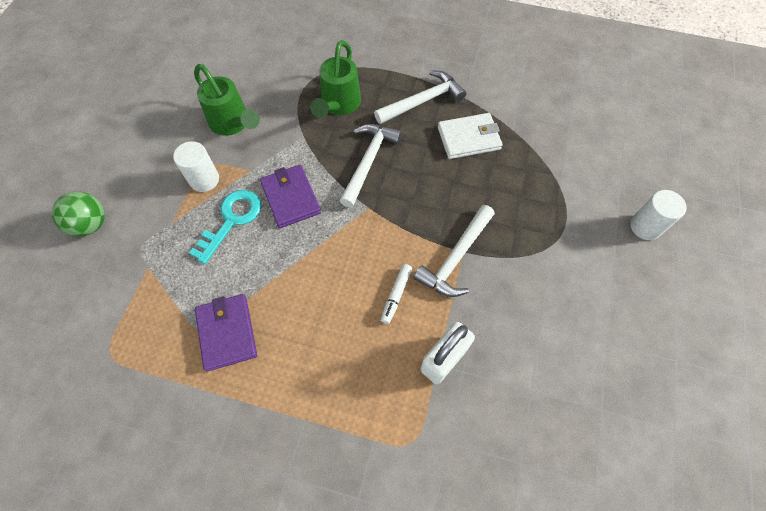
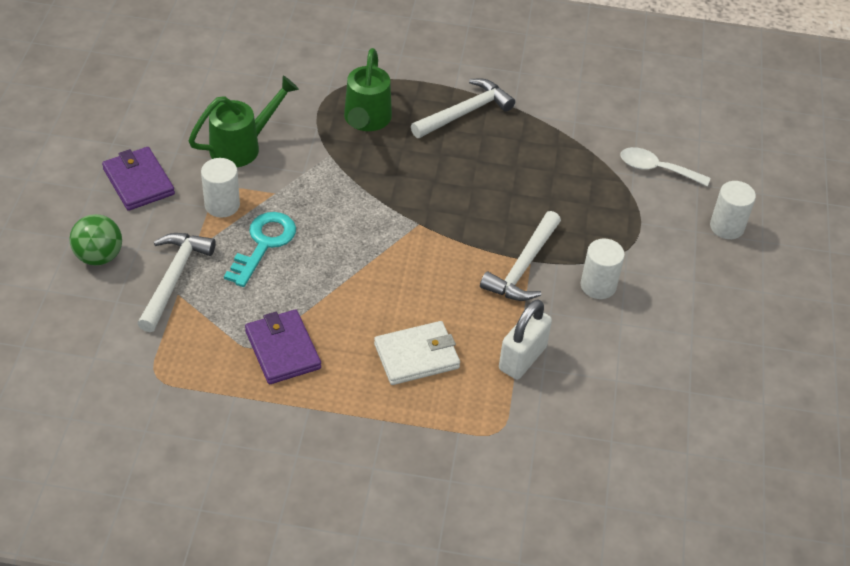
camera: 10 degrees left, 15 degrees down
green watering can [194,64,260,136] -> green watering can turned 75 degrees counterclockwise [189,76,299,167]
purple wallet [260,165,321,228] -> purple wallet moved to [102,147,175,211]
white hammer [339,124,402,208] -> white hammer moved to [137,233,216,332]
white marker [381,264,412,324] -> none
white wallet [438,113,503,159] -> white wallet moved to [374,321,460,385]
none -> white cylinder [580,239,625,299]
none -> white spoon [620,147,710,187]

